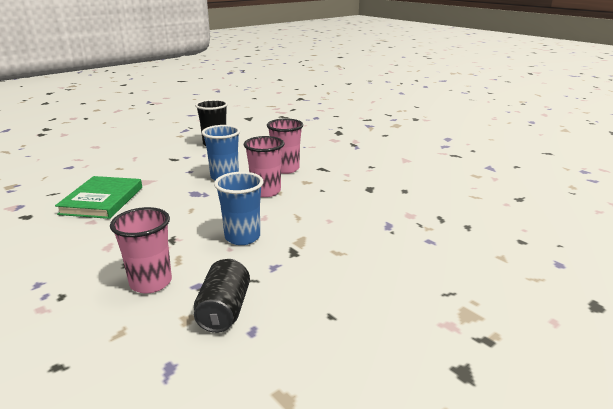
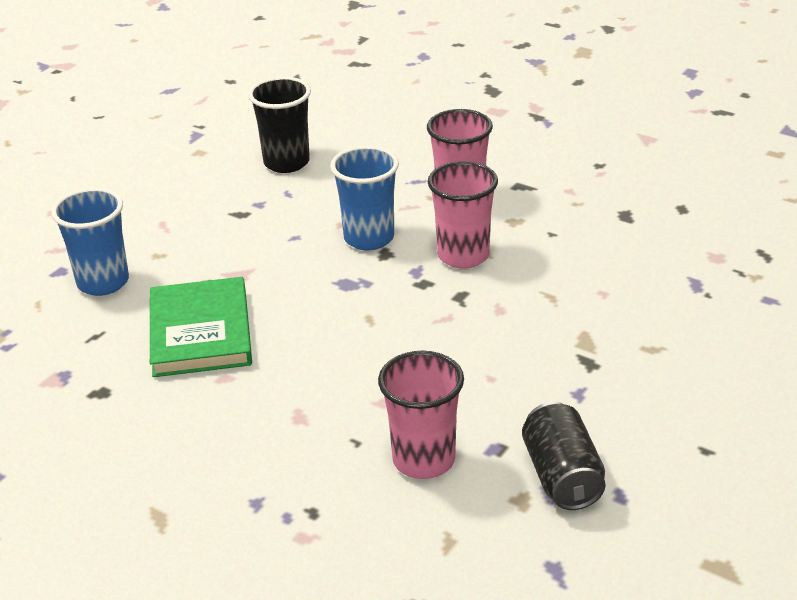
camera: 15 degrees left, 10 degrees up
blue cup [214,172,263,245] -> blue cup moved to [51,188,129,296]

